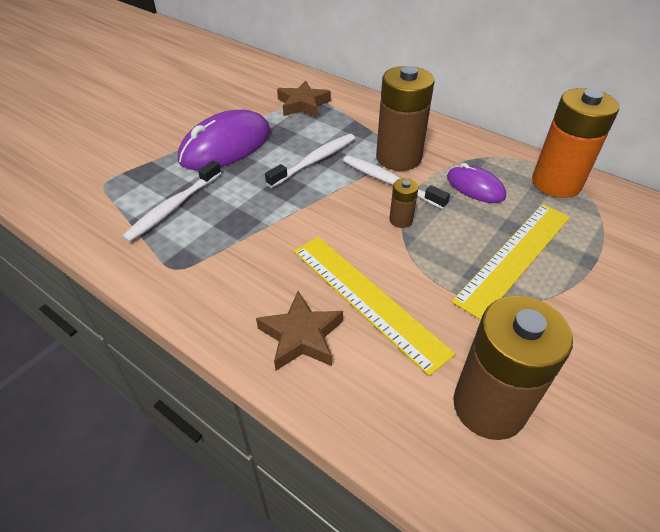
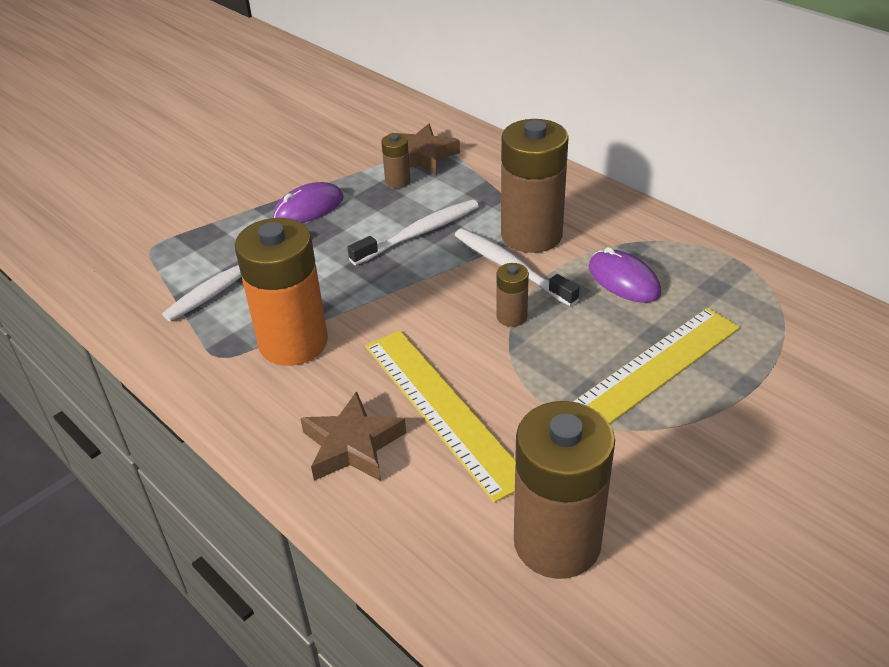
camera: 10 degrees right, 5 degrees down
purple mouse [178,109,271,170] -> purple mouse [273,182,344,223], size x0.56
orange battery [532,88,619,198] -> orange battery moved to [235,218,328,366]
none -> brown battery [381,134,411,188]

